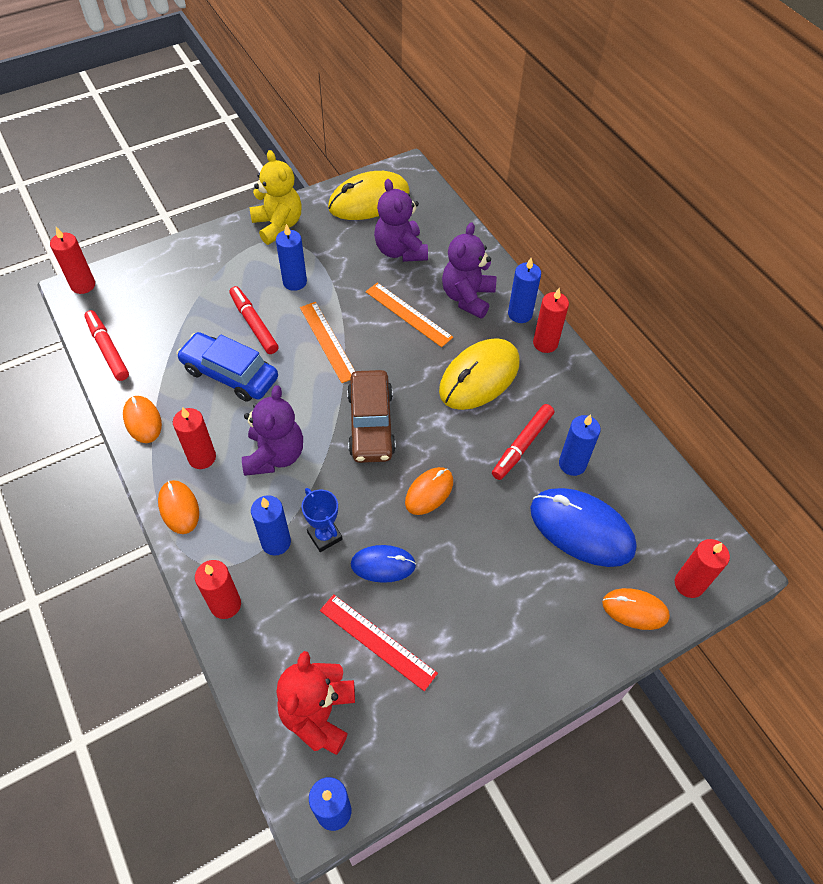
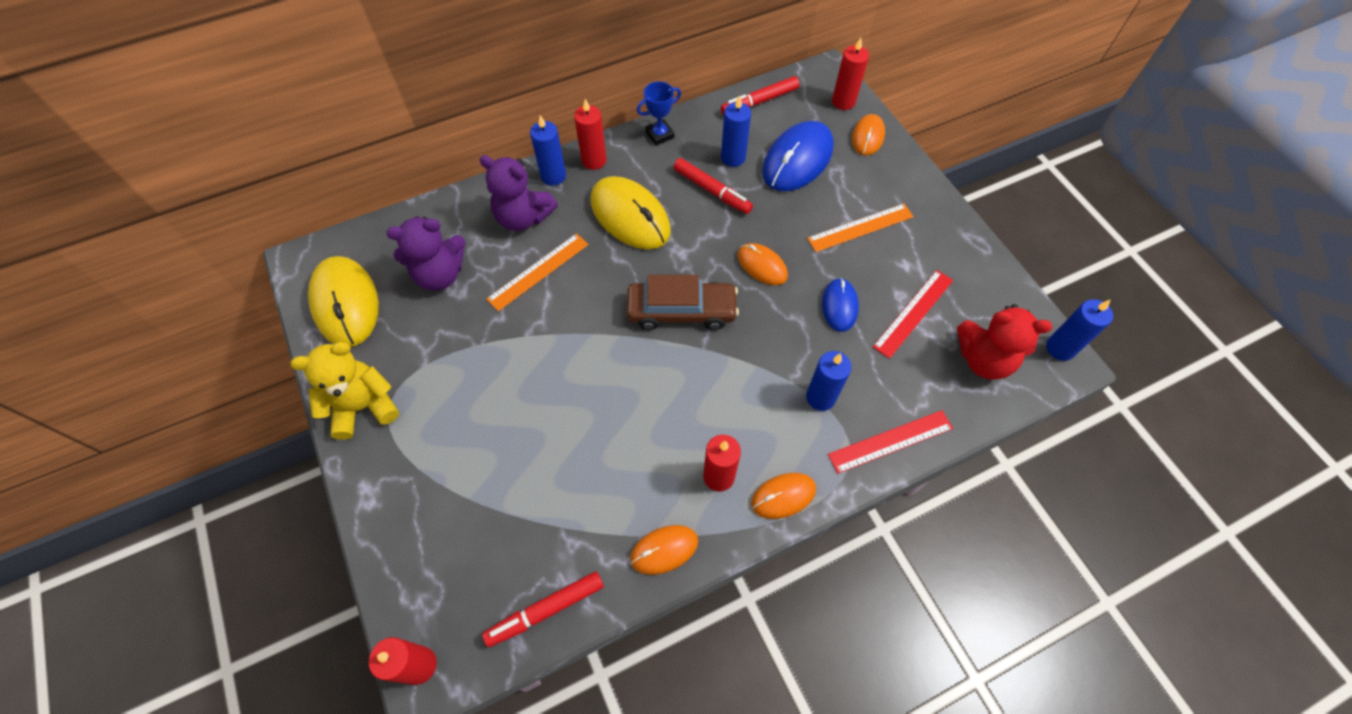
camera: 85 degrees left, 5 degrees up
blue car [176,332,278,402] -> none
red candle [195,560,241,619] -> red ruler [828,410,953,474]
red marker [229,286,278,354] -> red marker moved to [721,76,800,115]
purple teddy bear [242,385,303,476] -> none
blue candle [276,224,307,291] -> none
orange ruler [300,302,355,383] -> orange ruler moved to [807,204,914,252]
blue trophy [302,488,343,552] -> blue trophy moved to [637,81,681,146]

